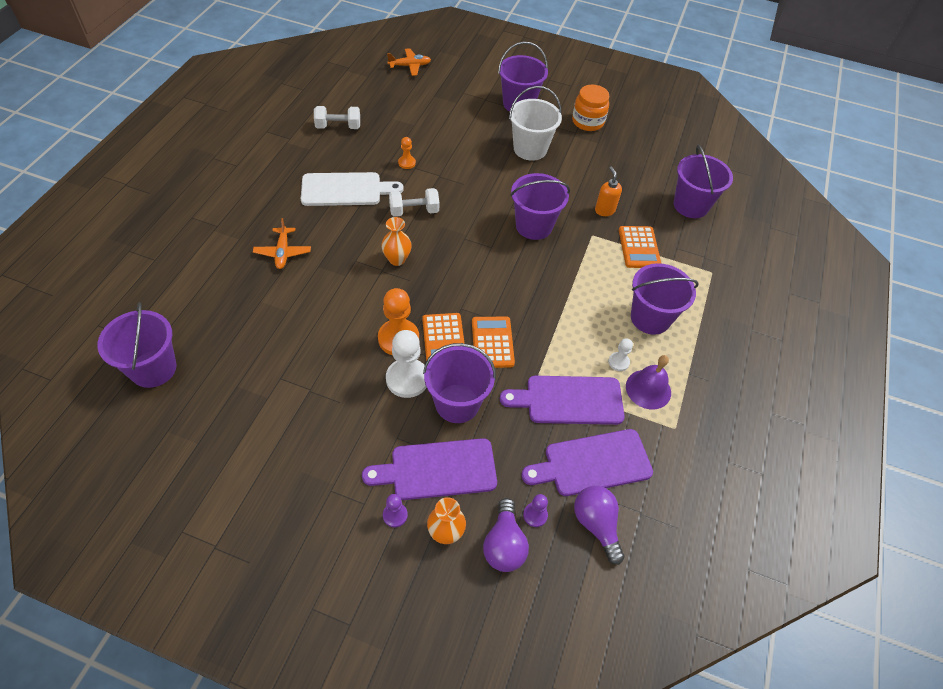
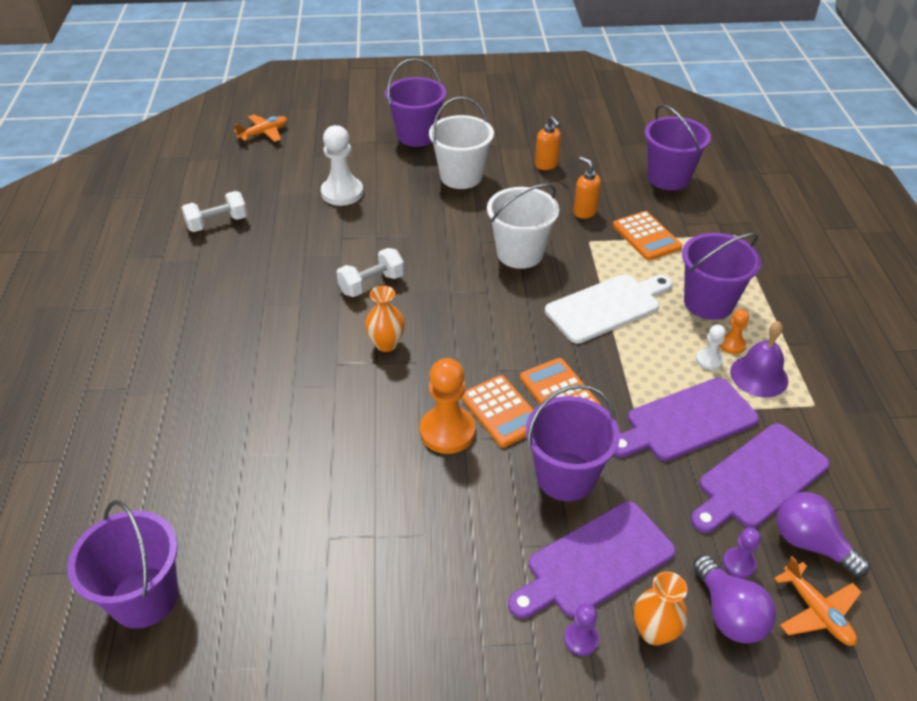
camera: 20 degrees left, 10 degrees down
orange plane [253,218,311,269] -> orange plane moved to [774,556,861,646]
white cutting board [301,172,404,206] -> white cutting board moved to [545,274,673,344]
white pawn [386,330,426,398] -> white pawn moved to [321,125,363,206]
orange pawn [398,137,416,169] -> orange pawn moved to [719,309,749,354]
purple bucket [510,173,570,240] -> white bucket [487,184,559,269]
orange jar [572,85,609,131] -> none
none -> orange soap dispenser [535,116,561,170]

